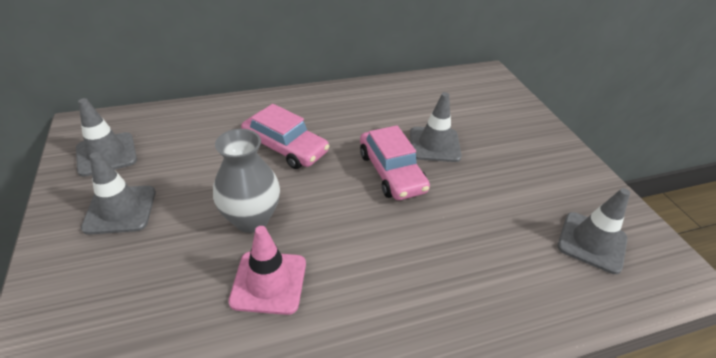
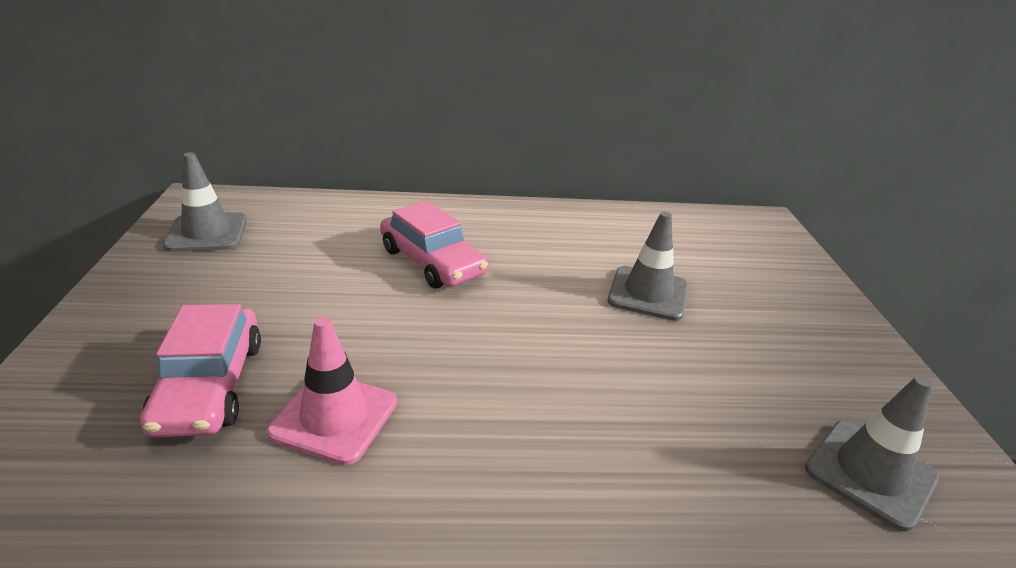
camera: 15 degrees right, 10 degrees down
grey traffic cone [81,152,156,235] -> none
grey vase [213,129,280,233] -> none
pink car [360,125,430,200] -> pink car moved to [140,304,261,437]

